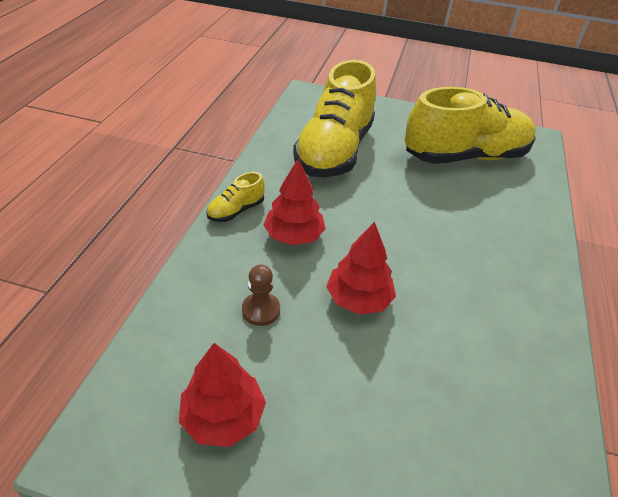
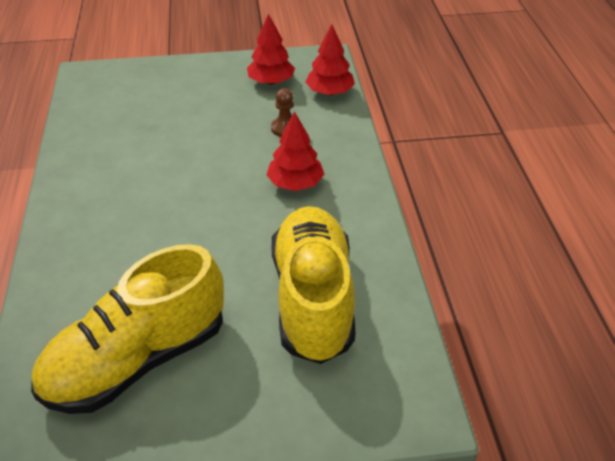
camera: 160 degrees right, 0 degrees up
yellow shoe [206,172,265,222] -> none
red tree [326,222,396,315] -> red tree moved to [306,24,355,95]

